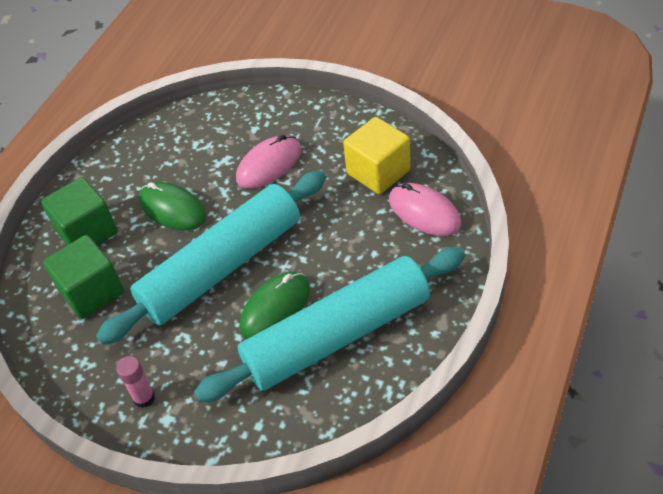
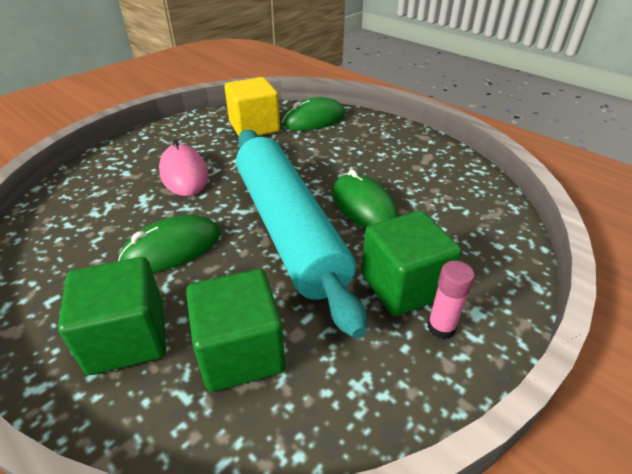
camera: 75 degrees left, 10 degrees down
turquoise rolling pin [194,248,465,402] -> none
pink mouse [389,183,461,236] -> green mouse [281,97,346,130]
none -> green cube [361,211,462,316]

